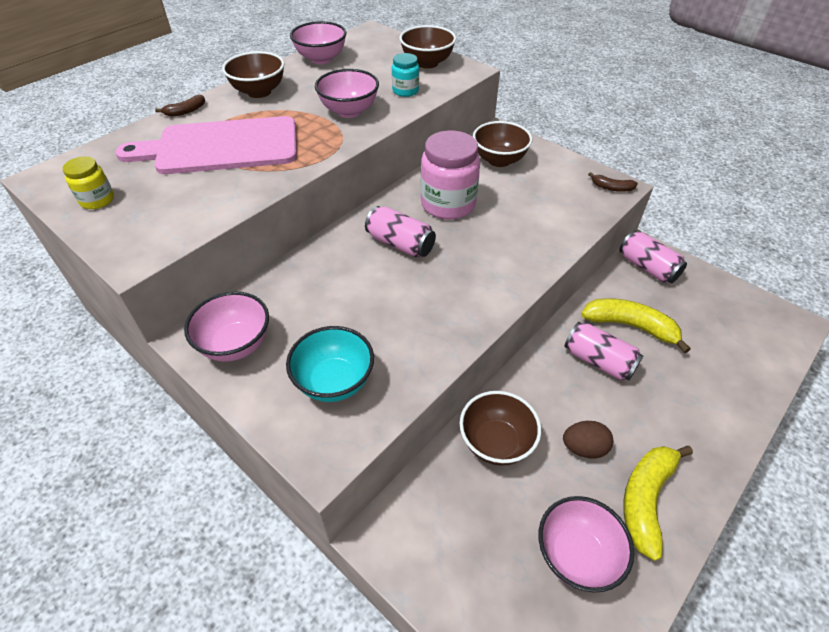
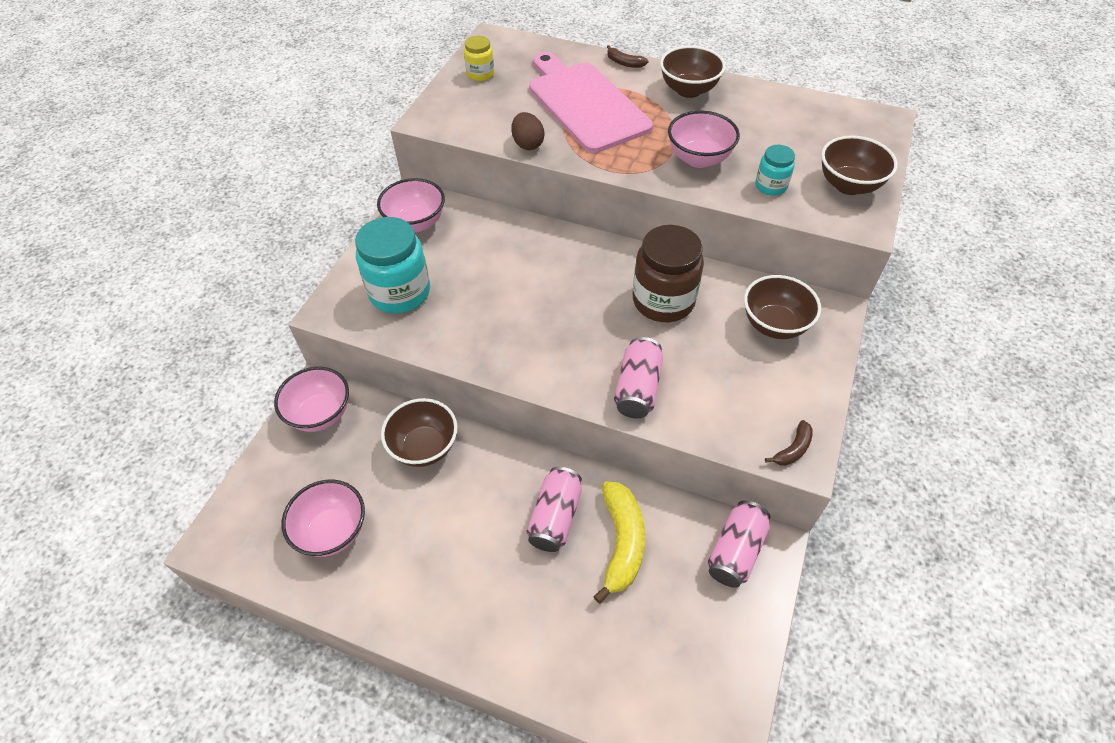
camera: 70 degrees right, 5 degrees up
turquoise bowl [286,326,374,402] -> turquoise jar [355,217,430,314]
pink bowl [290,21,347,64] -> pink bowl moved to [274,367,349,432]
pink can [365,206,436,258] -> pink can moved to [614,337,663,418]
pink jar [421,130,480,220] -> brown jar [633,225,704,322]
brown egg [563,421,613,459] -> brown egg moved to [511,112,544,150]
brown banana [588,172,638,192] -> brown banana turned 135 degrees counterclockwise [765,420,813,466]
yellow banana [624,446,693,561] -> none

